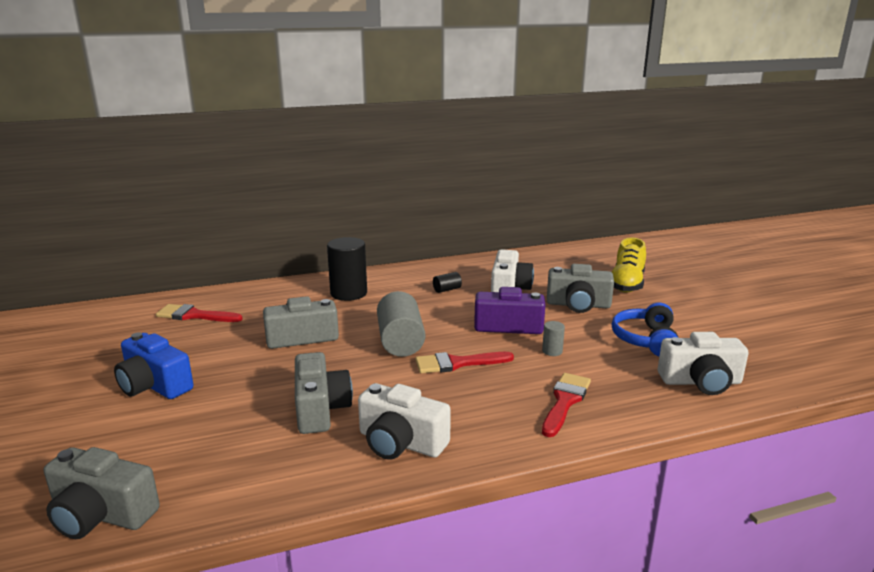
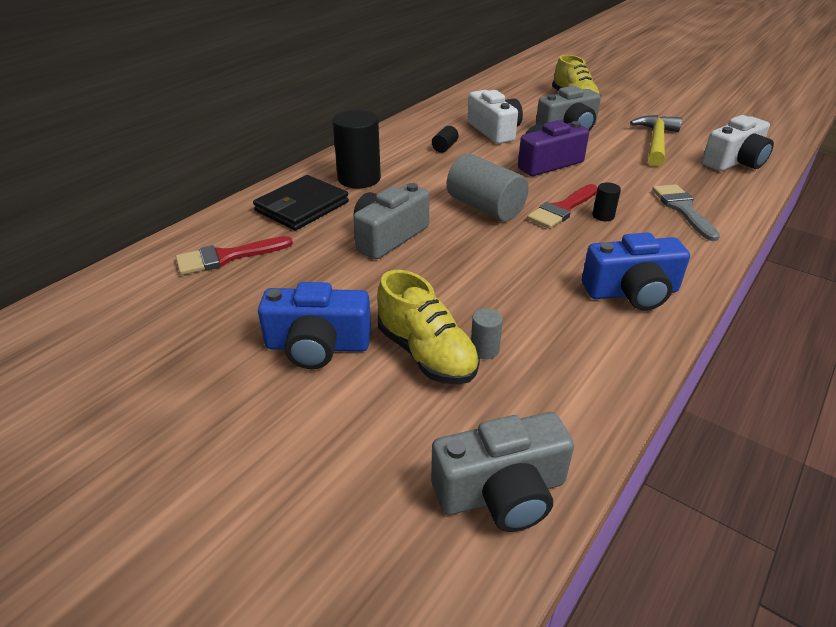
camera: 35 degrees left, 15 degrees up
grey camera [295,352,353,434] -> none
white camera [358,383,451,460] -> blue camera [582,233,690,311]
grey cylinder [542,321,565,356] -> grey cylinder moved to [471,308,503,359]
red brush [542,373,591,437] -> grey brush [652,184,720,241]
blue headphones [612,302,678,356] -> yellow hammer [630,115,682,167]
none -> black wallet [253,175,349,230]
none -> yellow shoe [377,270,480,384]
none -> black cylinder [592,182,621,221]

